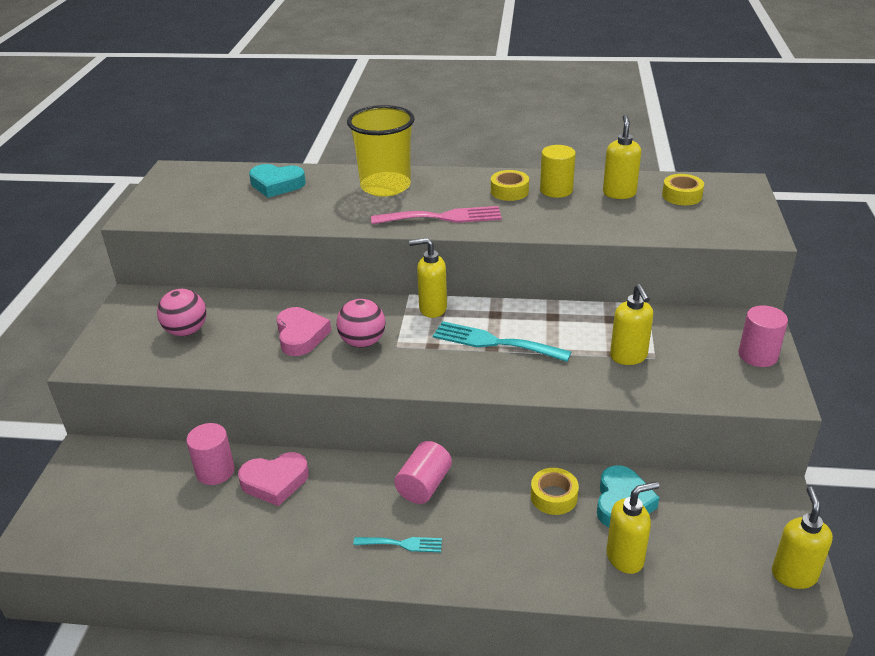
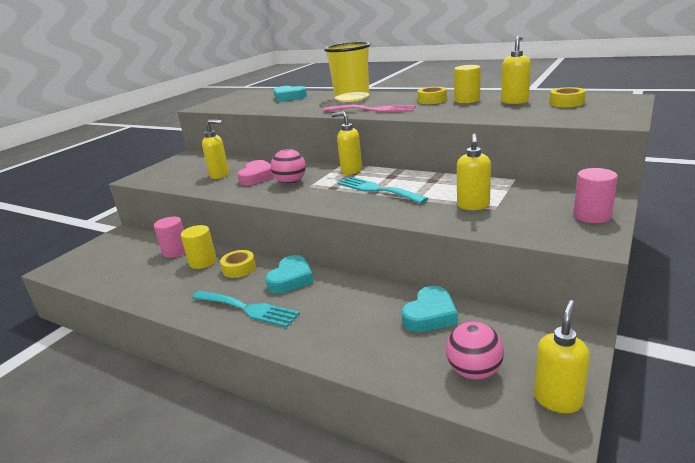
camera: 25 degrees right, 10 degrees down
pink ball [157,289,207,336] -> pink ball moved to [446,322,504,379]
pink heart [238,452,309,506] -> yellow cylinder [181,225,217,269]
turquoise fork [353,537,442,552] -> turquoise fork [192,291,300,327], size x1.80
pink cylinder [394,441,452,504] -> turquoise heart [266,255,314,294]
yellow tape [531,468,579,515] -> yellow tape moved to [220,250,256,278]
yellow soap dispenser [606,481,659,574] -> yellow soap dispenser moved to [202,119,229,179]

